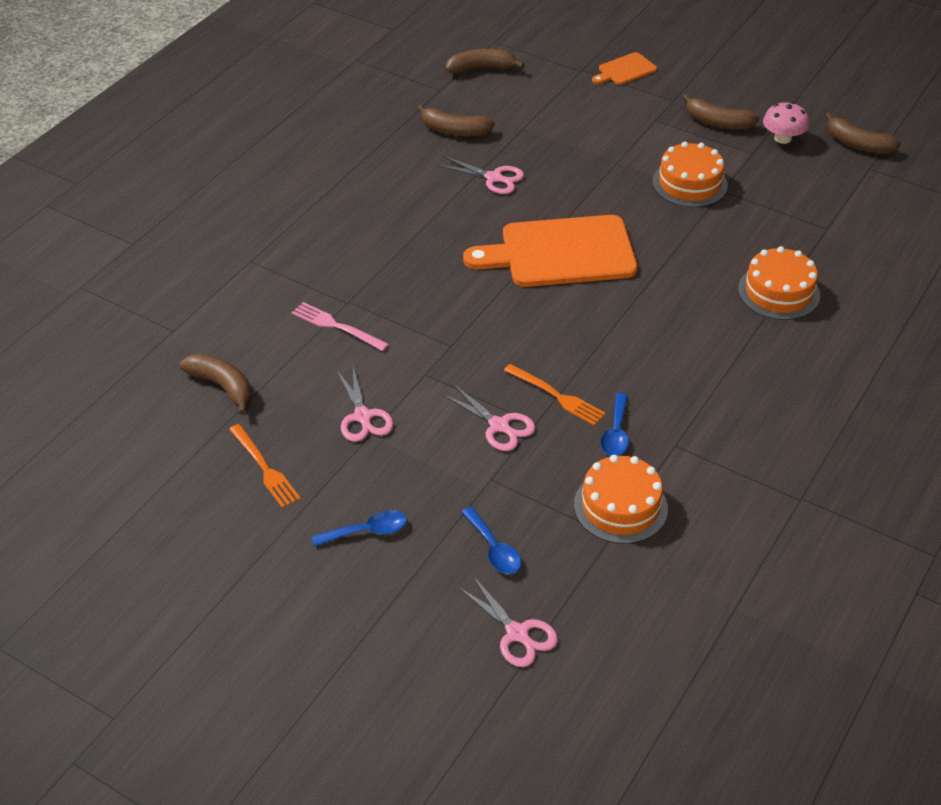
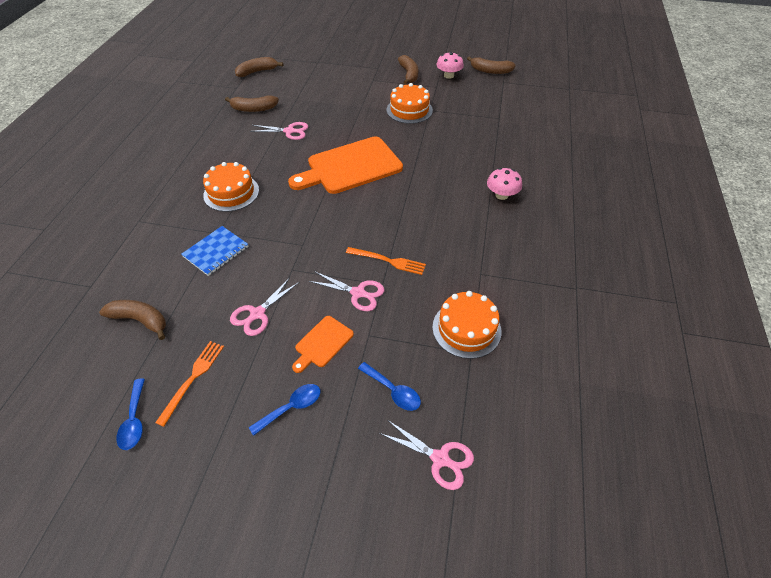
camera: 20 degrees left, 5 degrees up
orange fork [229,424,301,508] -> orange fork turned 105 degrees counterclockwise [155,341,224,427]
pink fork [292,302,389,351] -> blue notebook [181,226,249,276]
pink scissors [336,367,393,442] -> pink scissors turned 75 degrees clockwise [230,277,299,336]
orange cutting board [592,52,657,85] -> orange cutting board moved to [292,316,354,373]
blue spoon [601,393,629,456] -> blue spoon moved to [116,378,145,450]
brown banana [682,94,760,130] -> brown banana turned 105 degrees counterclockwise [398,55,418,85]
orange cake [738,246,820,320] -> orange cake moved to [203,162,259,212]
none -> pink mushroom [487,168,522,200]

